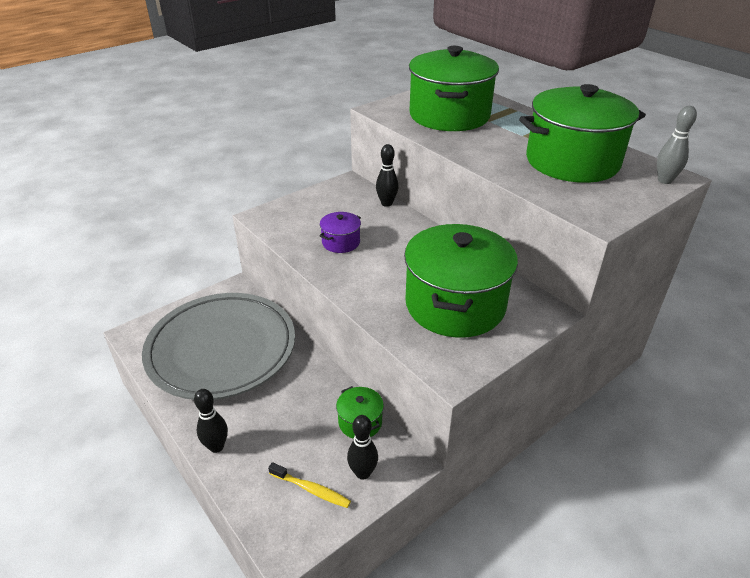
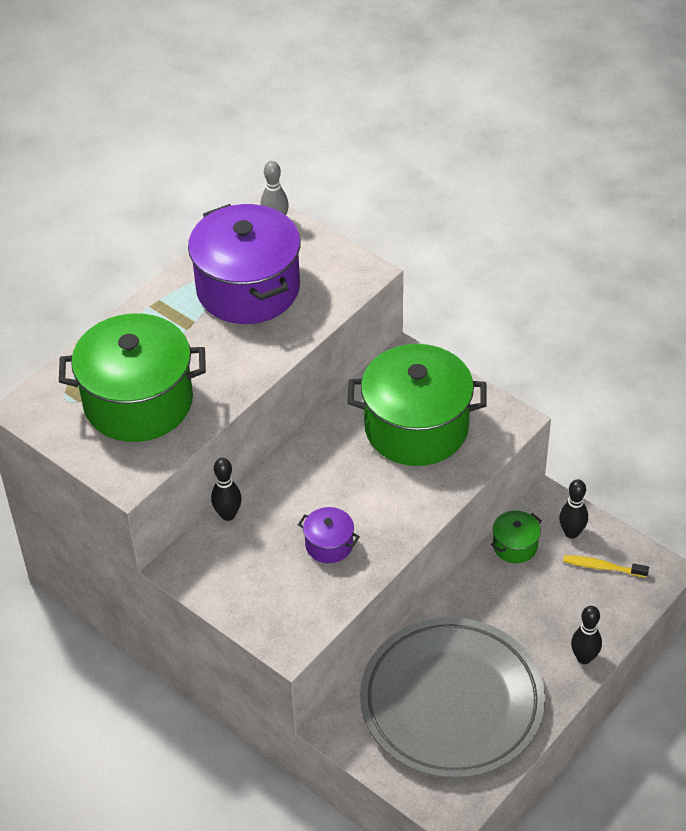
camera: 100 degrees left, 10 degrees up
yellow toothbrush [268,462,351,508] -> yellow toothbrush turned 90 degrees counterclockwise [563,555,649,578]
green pot [519,84,646,183] -> purple pot [188,204,301,324]

